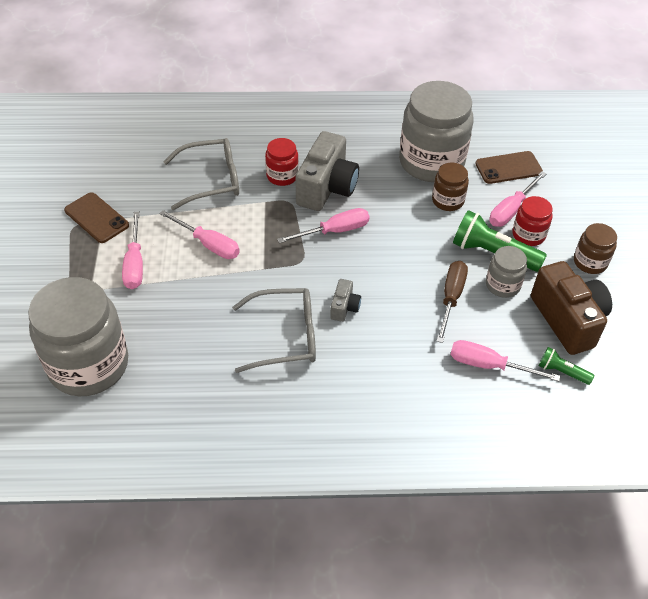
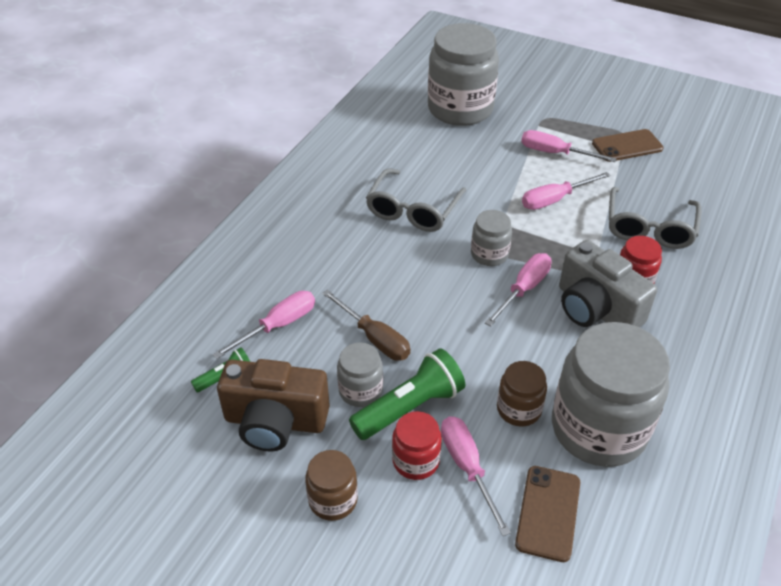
camera: 120 degrees right, 5 degrees down
pink screwdriver [277,208,370,243] -> pink screwdriver turned 150 degrees counterclockwise [485,253,552,326]
grey camera [330,279,361,322] -> none
none -> grey jar [471,210,512,266]

